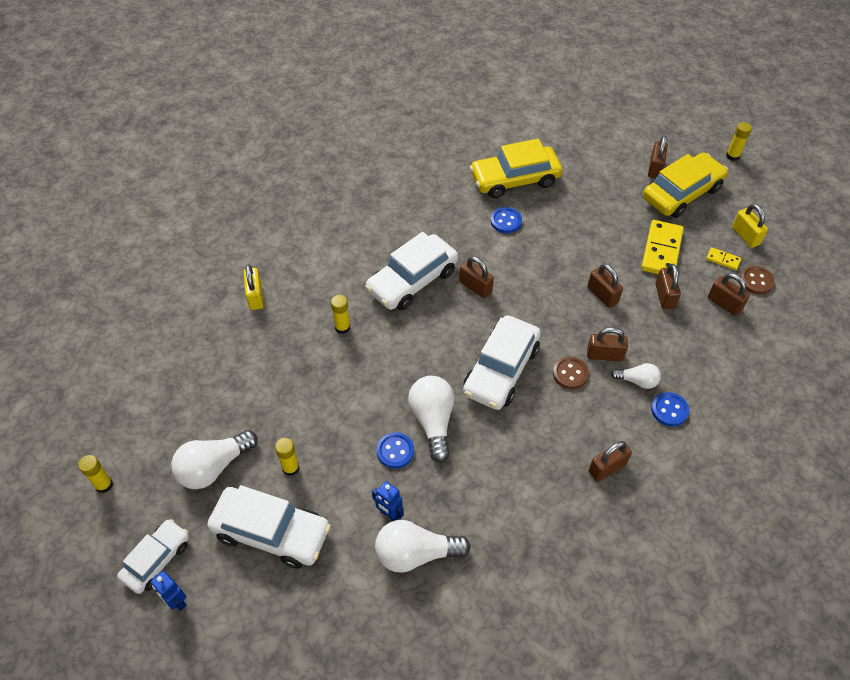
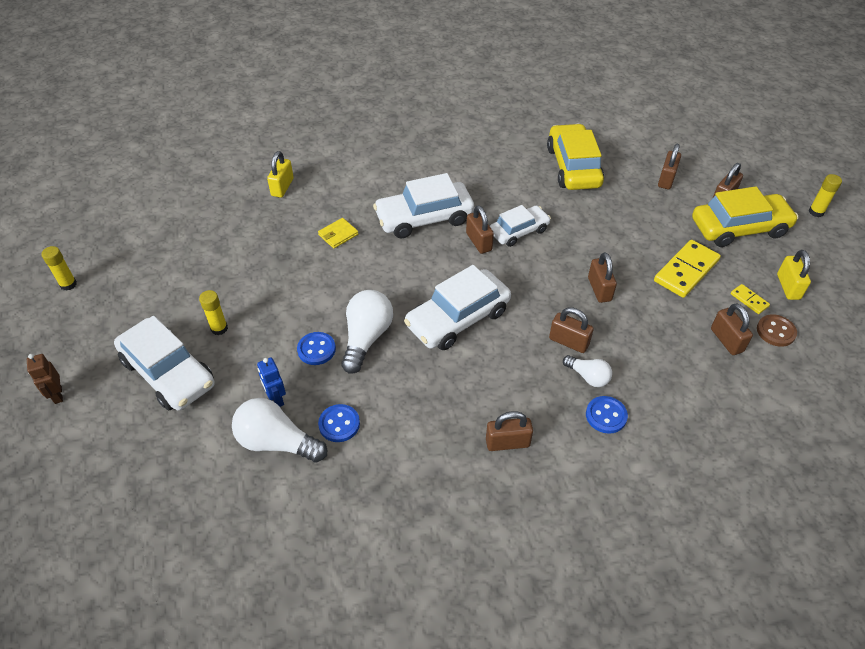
camera: 25 degrees right, 5 degrees down
white car [117,519,189,594] -> white car moved to [490,205,551,247]
blue robot [151,571,187,611] -> brown robot [27,354,63,404]
white light bulb [171,430,258,489] -> none
yellow glue stick [331,295,350,334] -> yellow wallet [318,218,358,248]
yellow car [470,139,562,198] -> yellow car turned 75 degrees clockwise [547,124,604,190]
blue button [491,207,522,233] -> blue button moved to [318,404,360,442]
brown button [553,357,589,389] -> none
brown padlock [655,264,681,309] -> brown padlock moved to [658,144,681,189]

